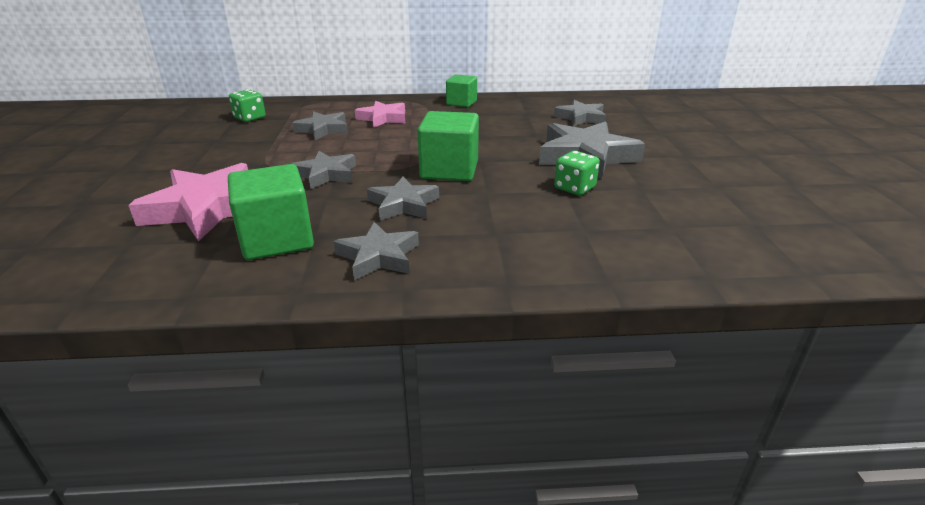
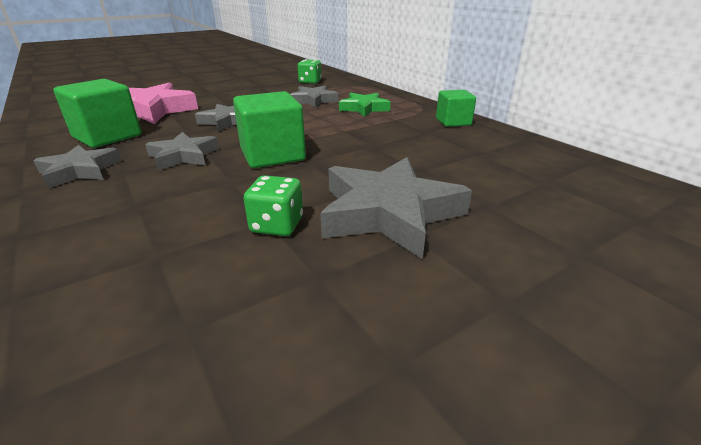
camera: 60 degrees right, 0 degrees up
pink star [355,101,405,128] -> green star [339,93,391,117]
grey star [554,100,606,127] -> none

